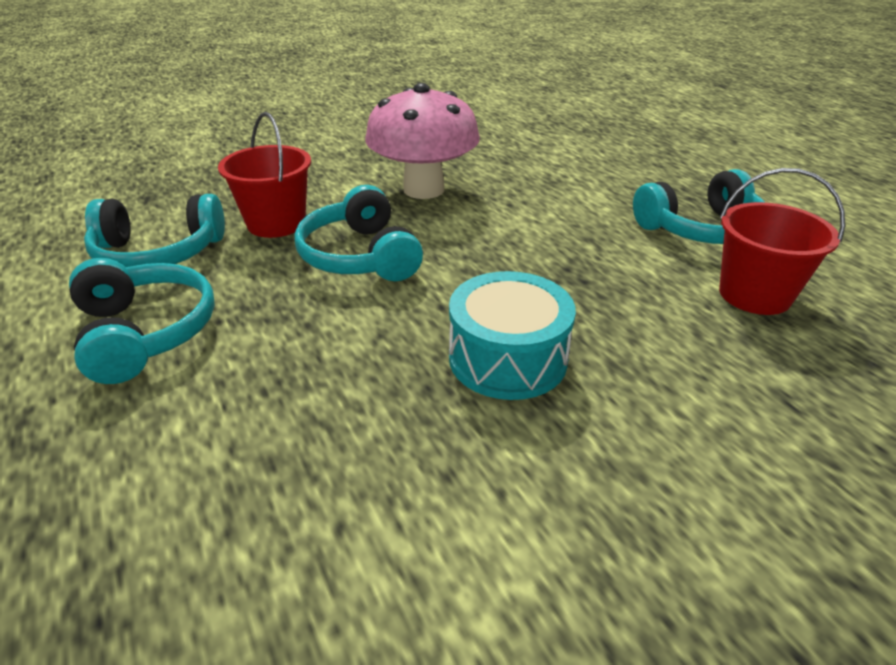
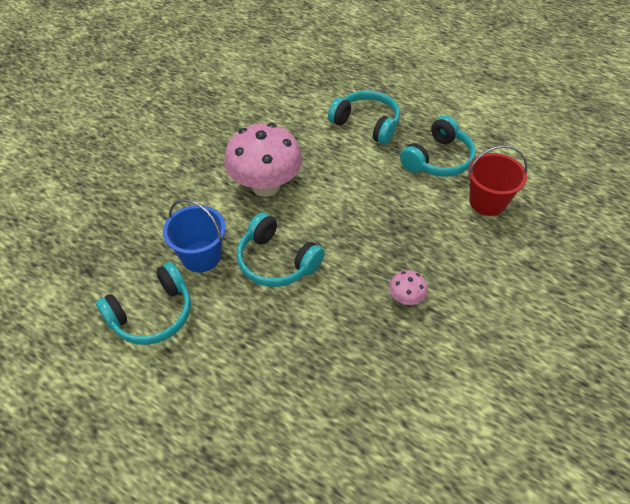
camera: 30 degrees left, 15 degrees up
turquoise headphones [69,258,215,384] -> turquoise headphones moved to [328,90,400,145]
red bucket [218,112,311,238] -> blue bucket [163,199,226,272]
turquoise drum [449,271,576,400] -> pink mushroom [389,270,428,305]

